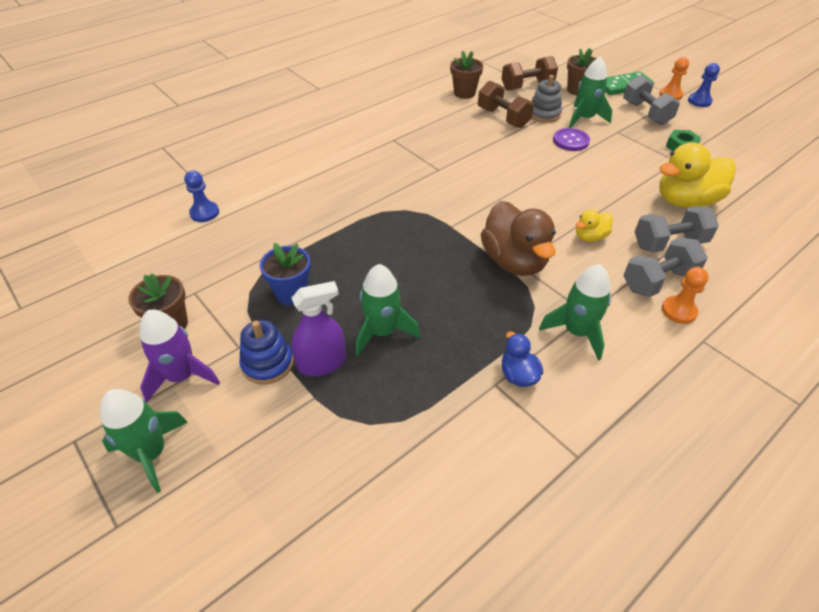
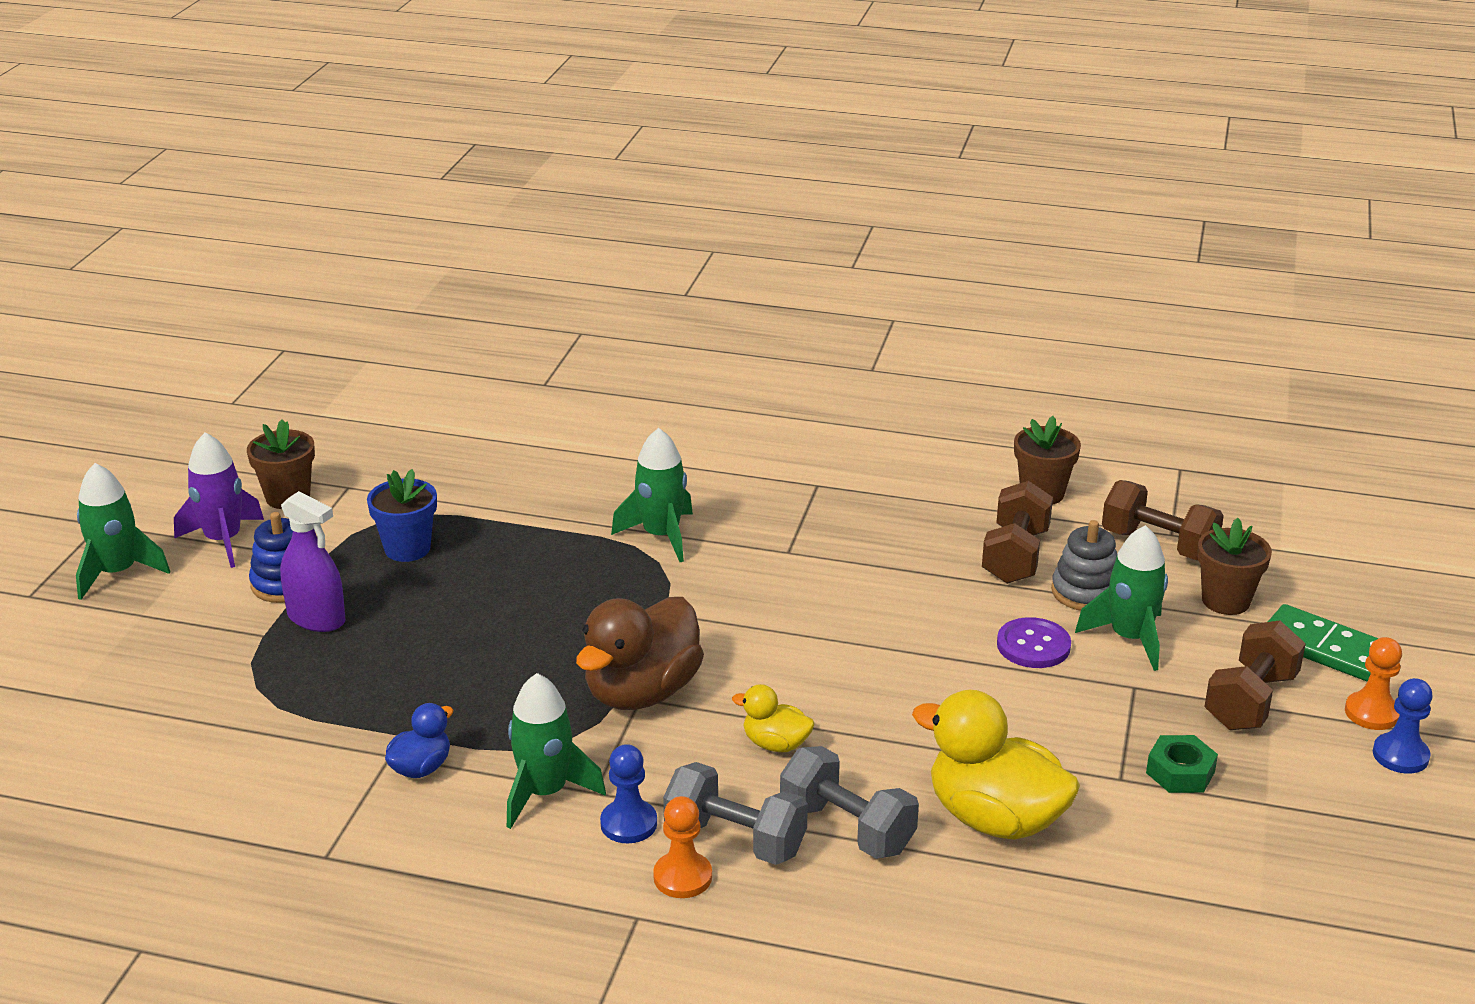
camera: 55 degrees right, 15 degrees down
blue pawn [184,171,219,222] -> blue pawn moved to [600,744,657,843]
green rocket [356,264,420,356] -> green rocket moved to [611,428,693,562]
grey dumbbell [623,75,680,125] -> brown dumbbell [1204,620,1306,730]

